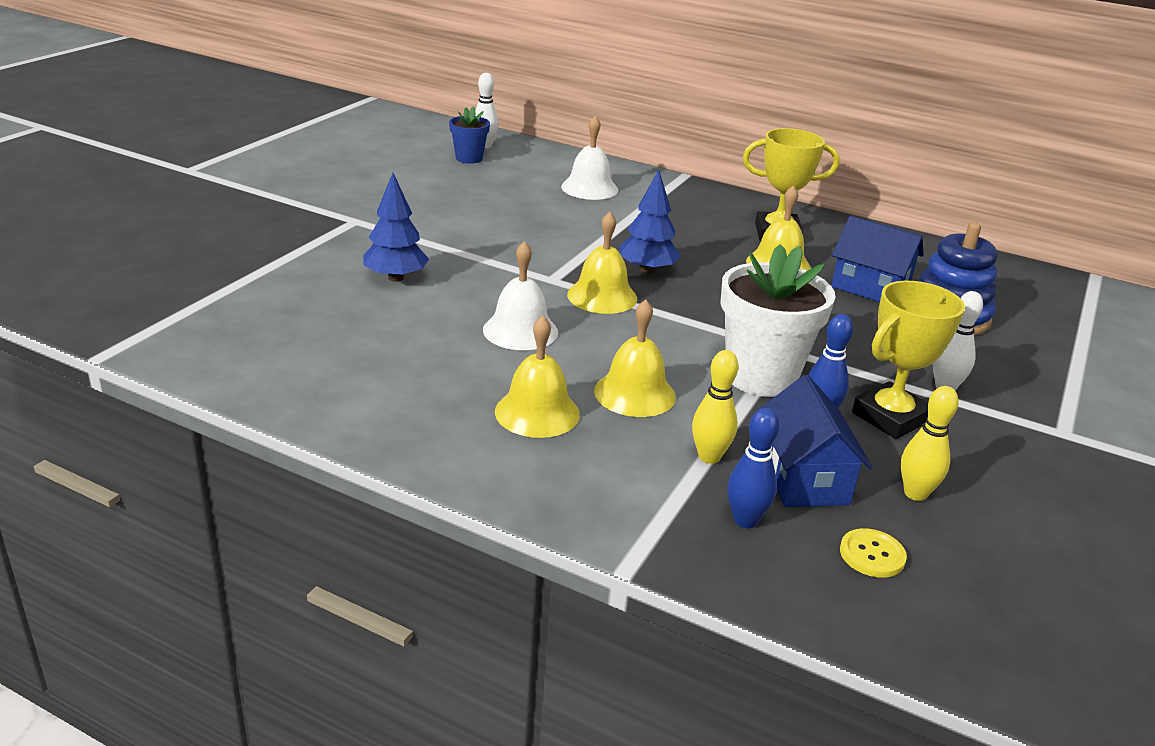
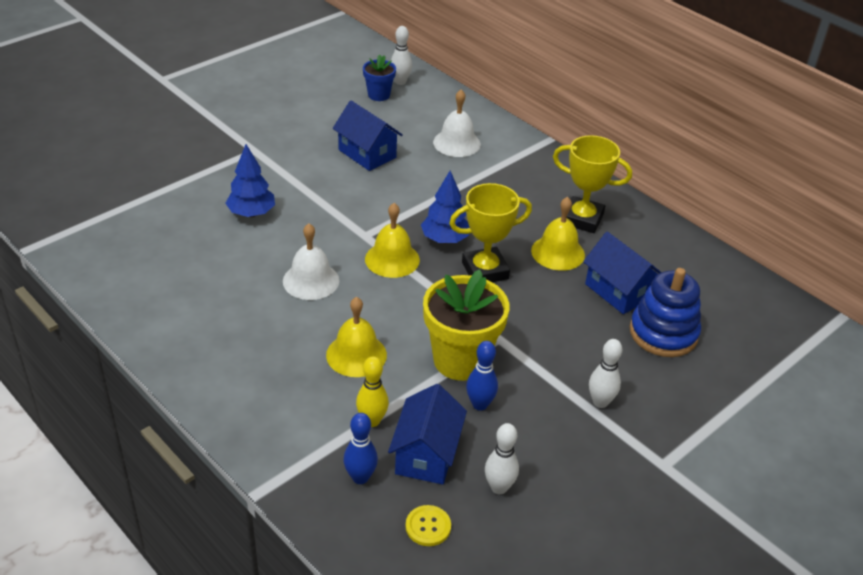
camera: 20 degrees right, 10 degrees up
yellow bell [495,316,580,438] -> none
white flower pot [720,244,836,397] -> yellow flower pot [423,269,509,381]
yellow trophy [852,281,965,439] -> yellow trophy moved to [449,183,532,282]
yellow bowling pin [901,386,959,501] -> white bowling pin [485,423,519,494]
none -> blue house [333,101,403,171]

